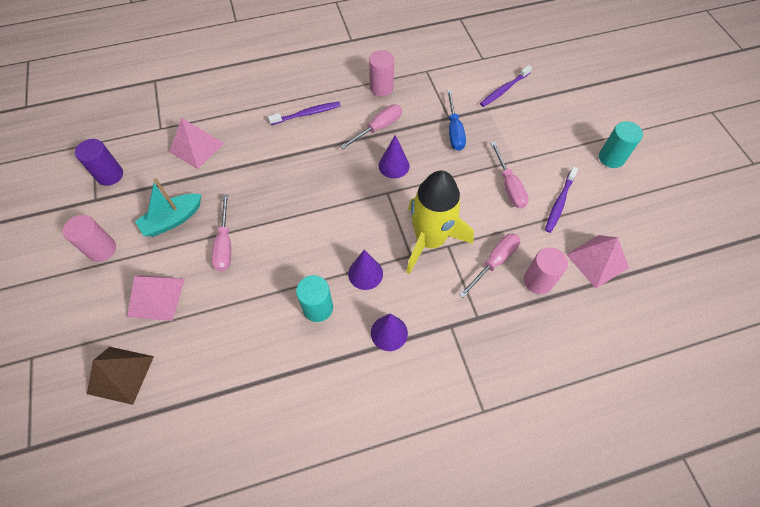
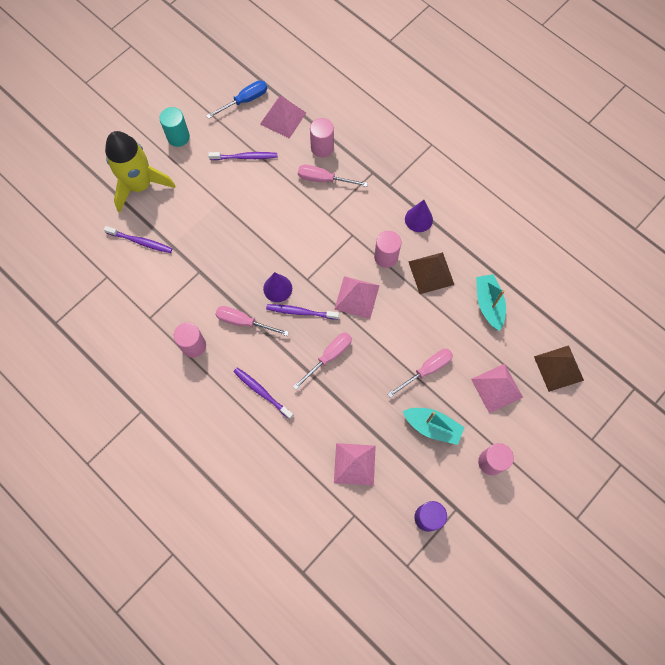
camera: 120 degrees left, 10 degrees up
turquoise cylinder [296,275,333,322] -> brown pyramid [408,252,454,294]
purple cone [348,250,383,290] -> pink cylinder [374,231,401,268]
yellow rocket [406,170,474,274] -> yellow rocket moved to [105,131,175,213]
blue screwdriver [447,90,466,151] -> blue screwdriver moved to [206,80,267,119]
pink screwdriver [490,142,529,209] -> pink screwdriver moved to [293,333,352,390]
none -> purple toothbrush [266,304,339,320]
none -> pink pyramid [334,276,380,319]
none -> turquoise boat [476,274,506,331]

